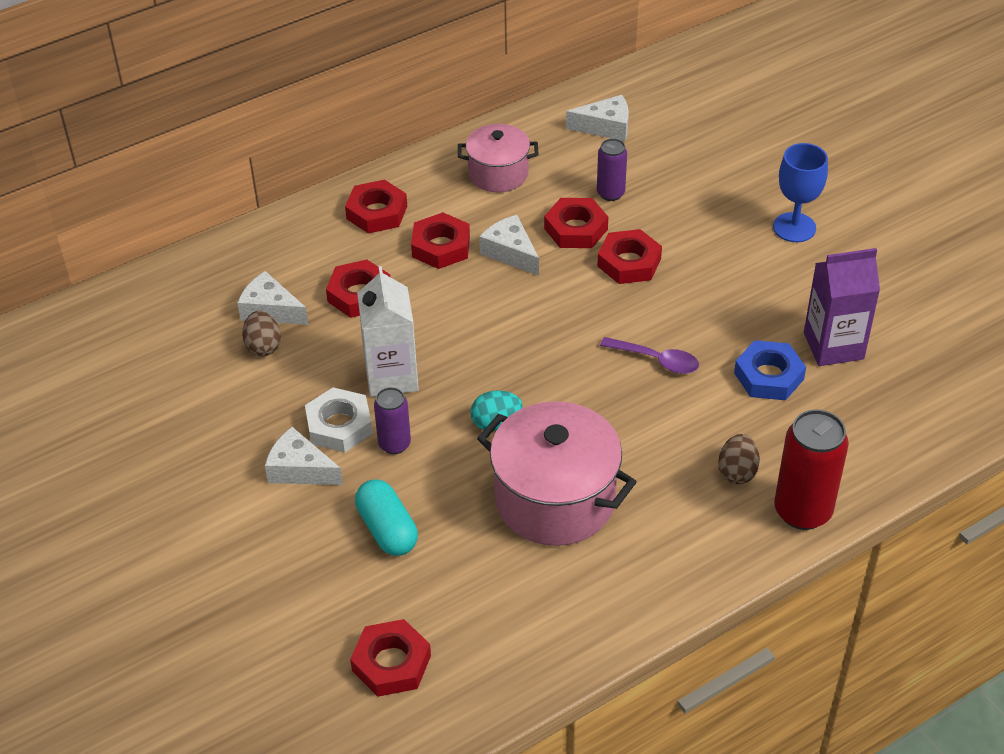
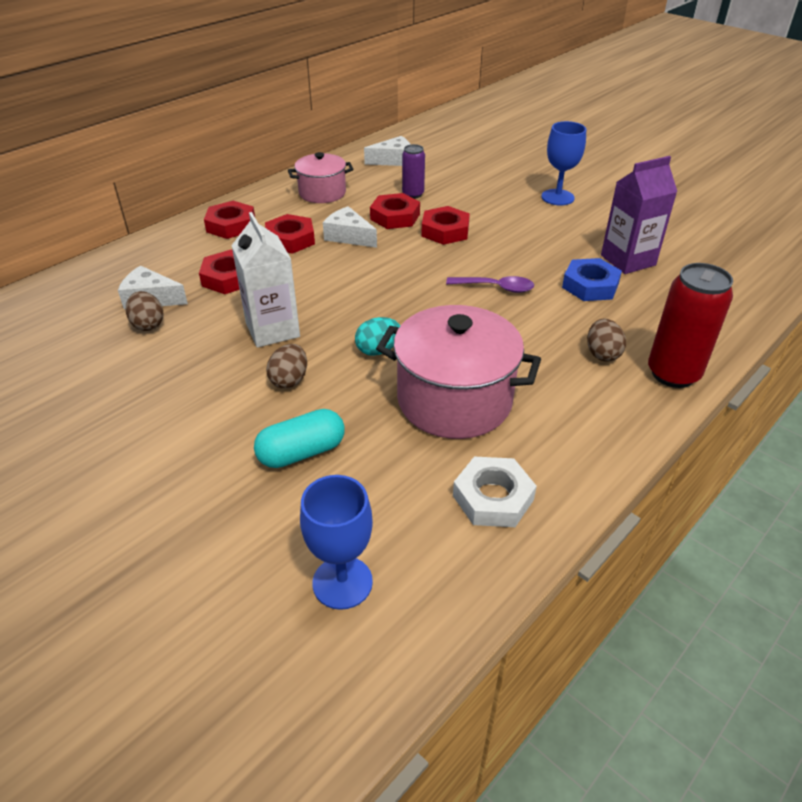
camera: 15 degrees left, 5 degrees down
white cheese [265,427,343,485] -> none
white nut [305,387,373,453] -> white nut moved to [453,457,537,527]
red nut [350,619,431,697] -> blue goblet [300,475,373,610]
turquoise capsule [355,479,418,556] -> turquoise capsule turned 75 degrees counterclockwise [254,409,345,468]
purple can [374,387,411,454] -> brown egg [266,344,307,389]

